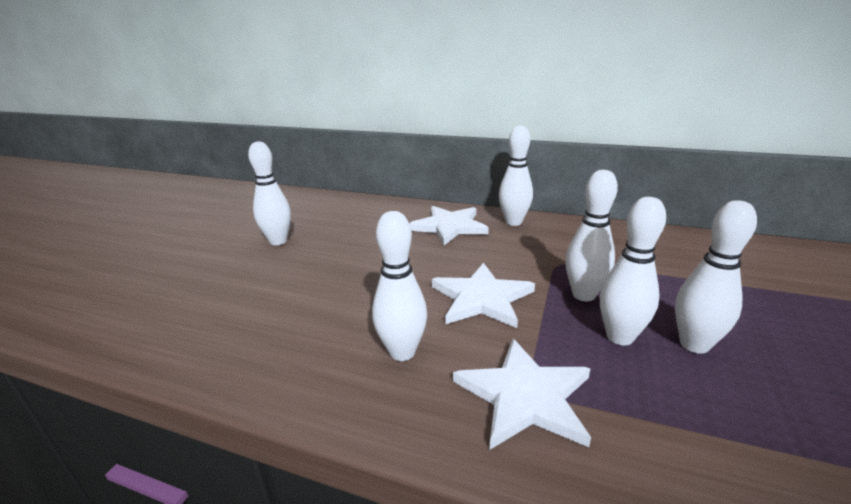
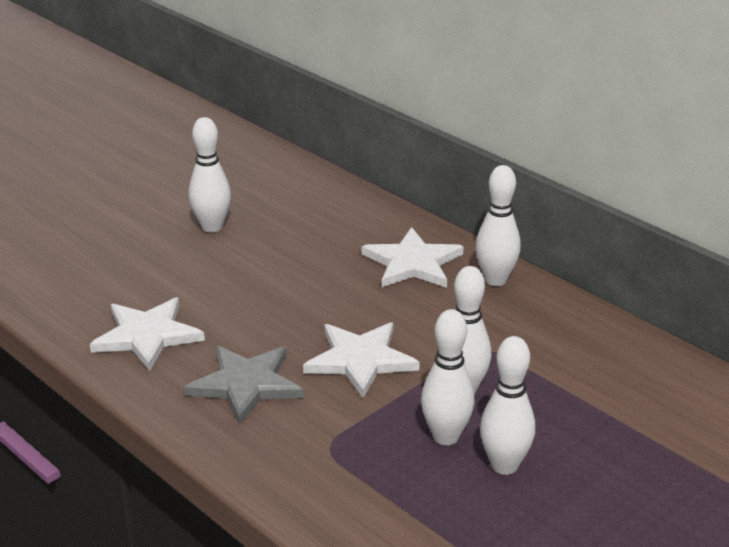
camera: 25 degrees right, 5 degrees up
white bowling pin [372,211,427,361] -> grey star [184,346,304,425]
white star [453,339,591,450] -> white star moved to [90,297,205,371]

